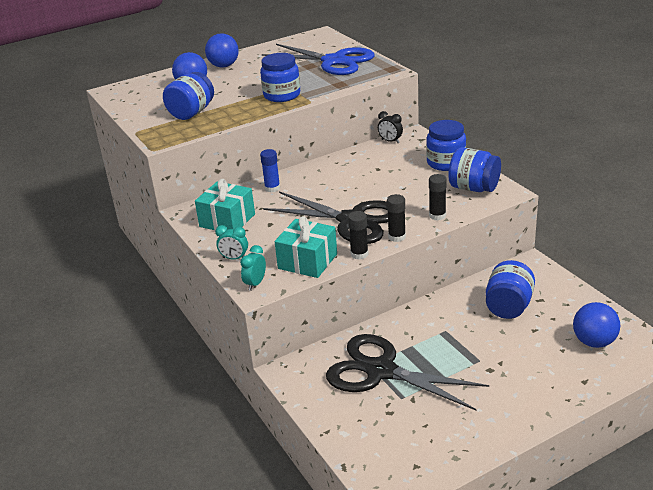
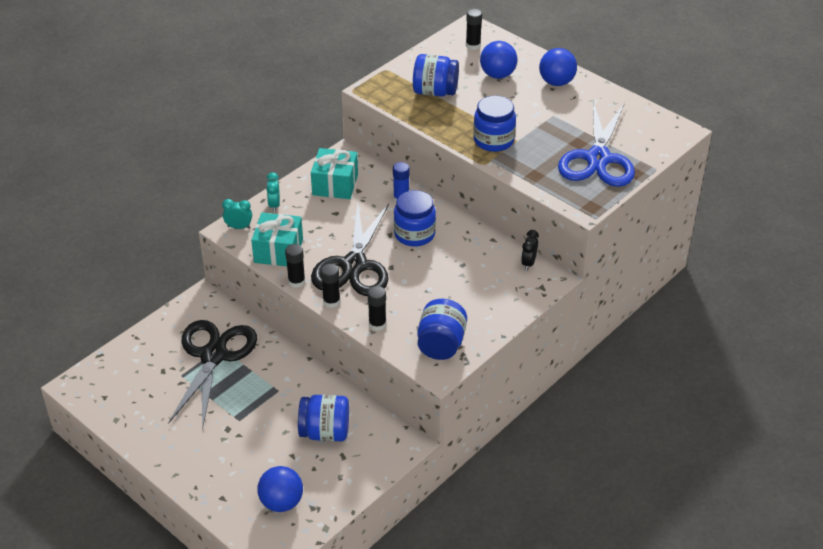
camera: 70 degrees right, 10 degrees up
blue jar [426,120,466,171] -> blue jar moved to [394,190,436,247]
none -> black glue stick [466,9,482,50]

